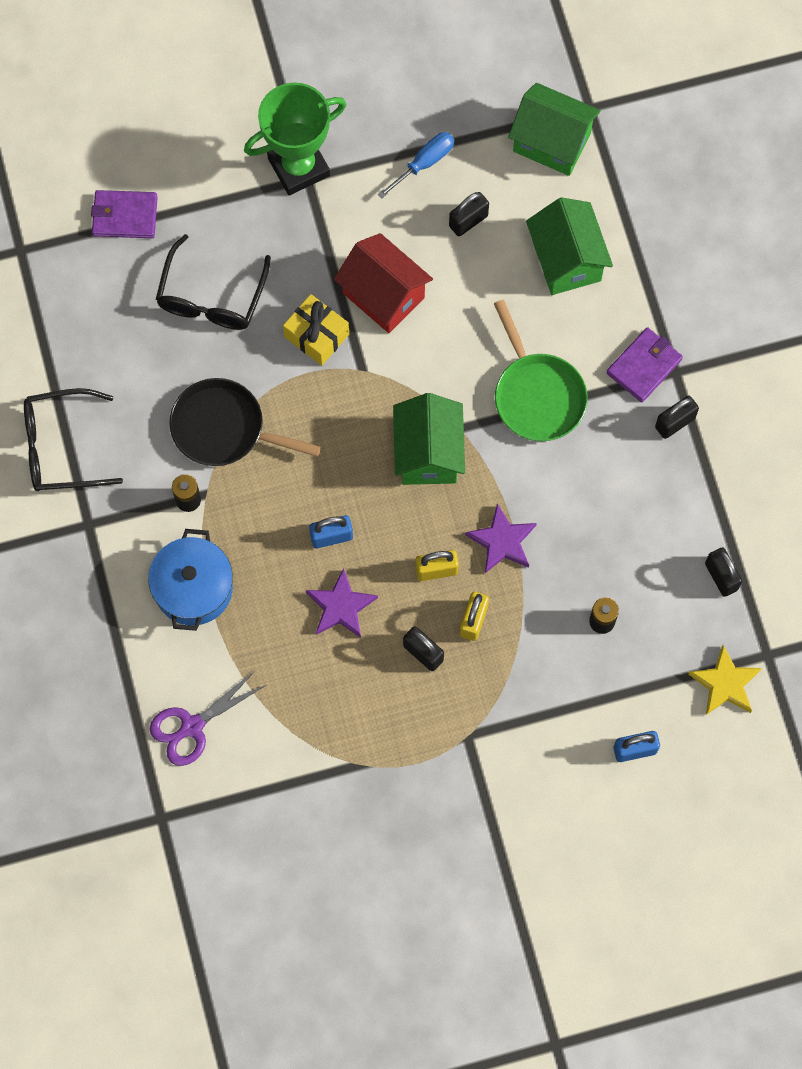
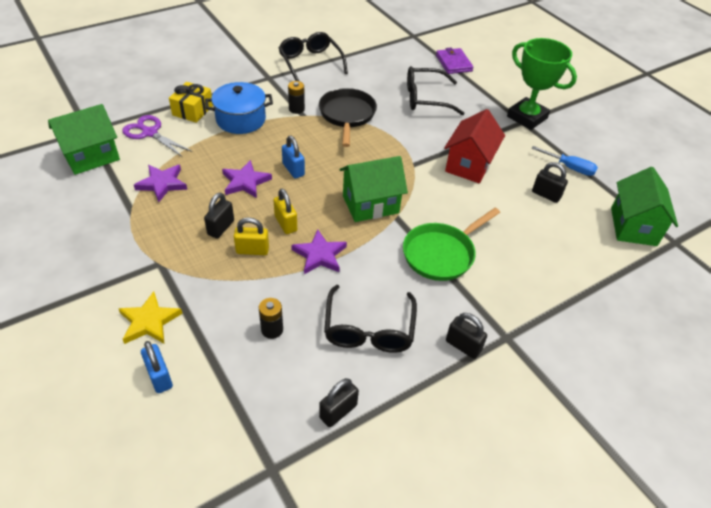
camera: 70 degrees right, 25 degrees down
yellow gift [283,294,349,366] -> yellow gift moved to [169,82,213,123]
green house [526,197,613,295] -> green house moved to [48,104,120,175]
purple wallet [606,327,683,402] -> none
yellow star [688,645,762,715] -> yellow star moved to [118,291,183,344]
none -> purple star [134,165,187,202]
none -> black glasses [324,285,417,353]

